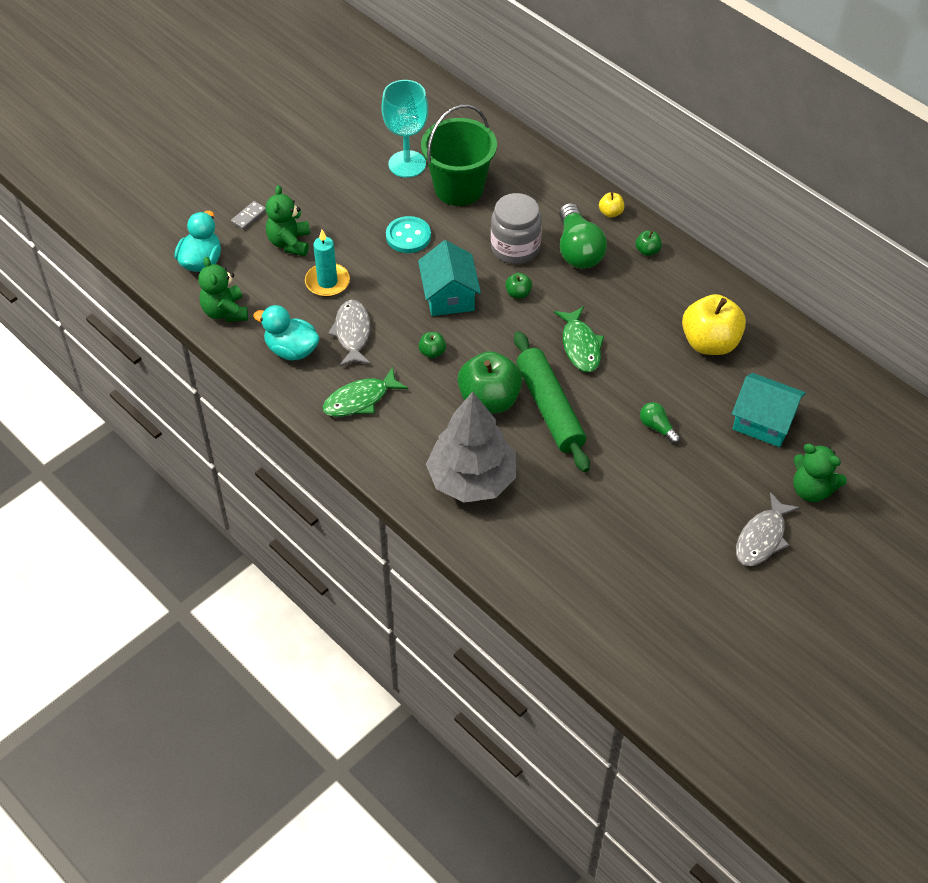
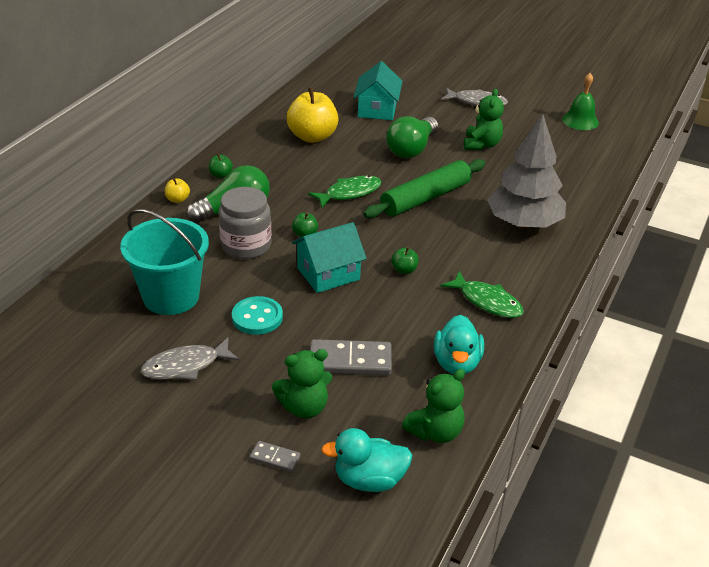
camera: 110 degrees left, 15 degrees down
turquoise candle [305,230,350,297] -> grey domino [310,339,392,375]
grey fish [328,300,371,367] -> grey fish moved to [141,337,239,380]
turquoise goblet [381,80,428,178] -> none
green bucket [421,104,497,206] -> turquoise bucket [120,209,209,315]
green apple [457,351,522,414] -> none
green light bulb [640,402,680,444] -> green light bulb [386,116,438,158], size x1.97
green teddy bear [793,444,847,502] -> green teddy bear moved to [464,89,504,150]
none -> green bell [562,73,599,130]

